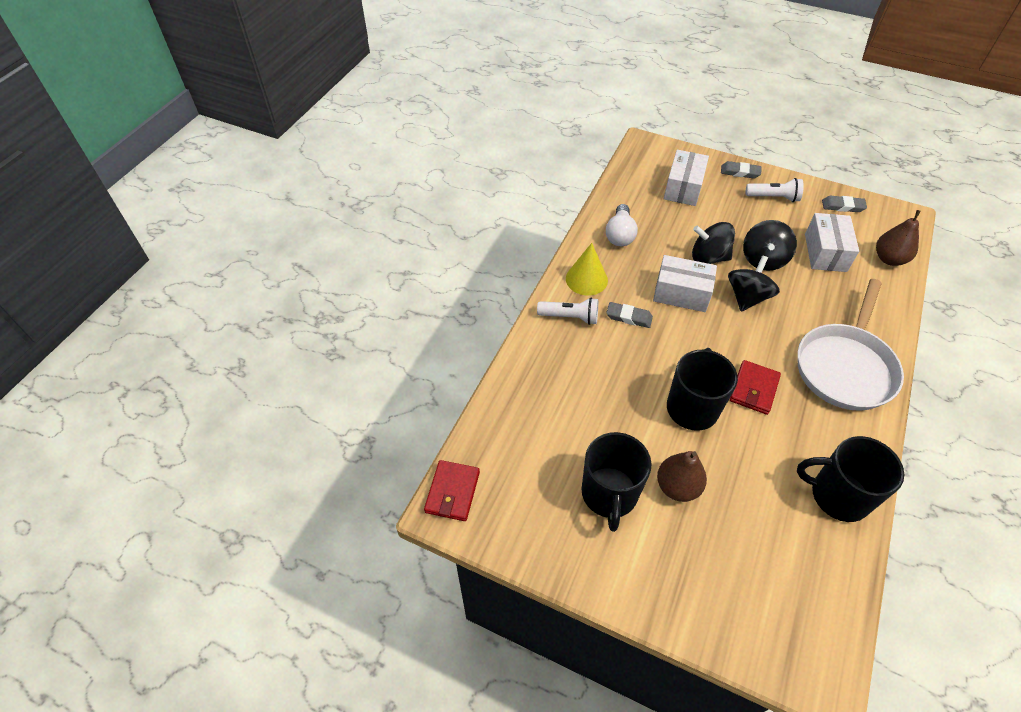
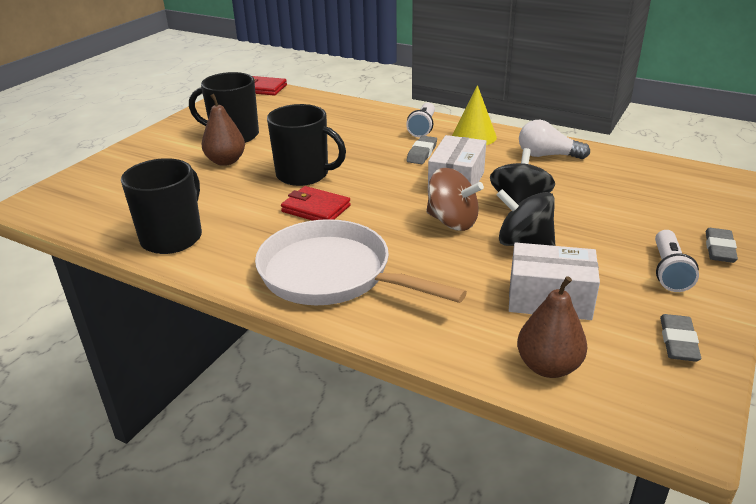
camera: 95 degrees right, 20 degrees down
white box [664,150,709,206] -> none
black spinning top [728,255,780,312] -> brown spinning top [426,168,484,231]

